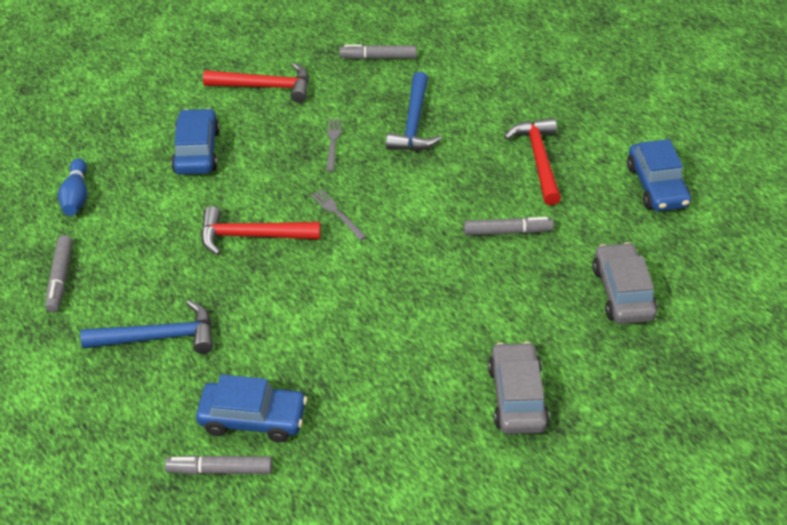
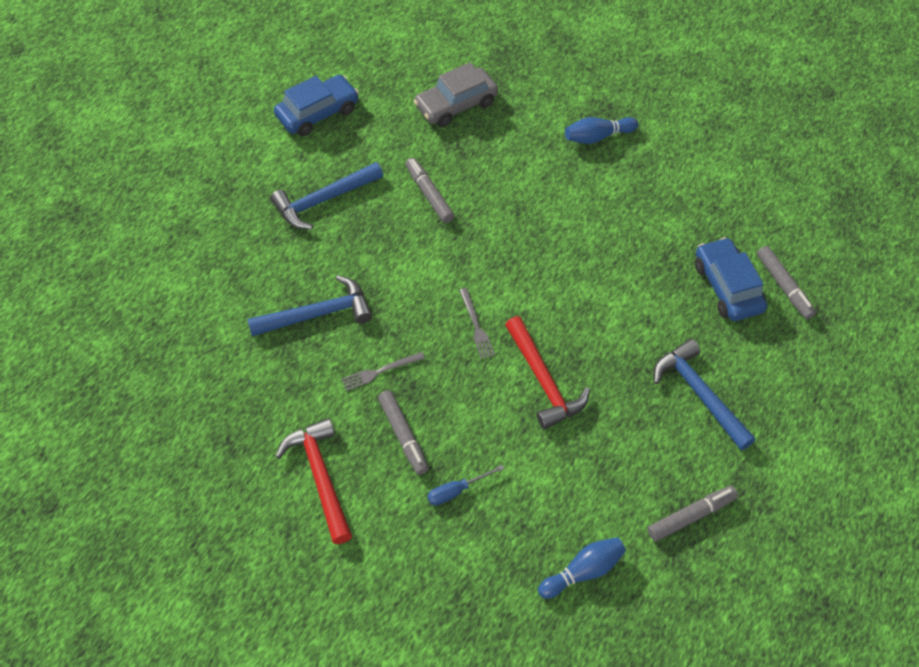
camera: 115 degrees left, 10 degrees up
blue car [171,108,220,175] -> blue screwdriver [427,465,504,505]
grey fork [311,189,367,240] -> grey fork turned 45 degrees counterclockwise [459,288,495,359]
grey marker [340,44,417,59] -> grey marker moved to [378,390,429,475]
grey car [488,342,550,434] -> blue bowling pin [565,117,638,144]
red hammer [504,118,561,205] -> blue hammer [270,162,383,229]

